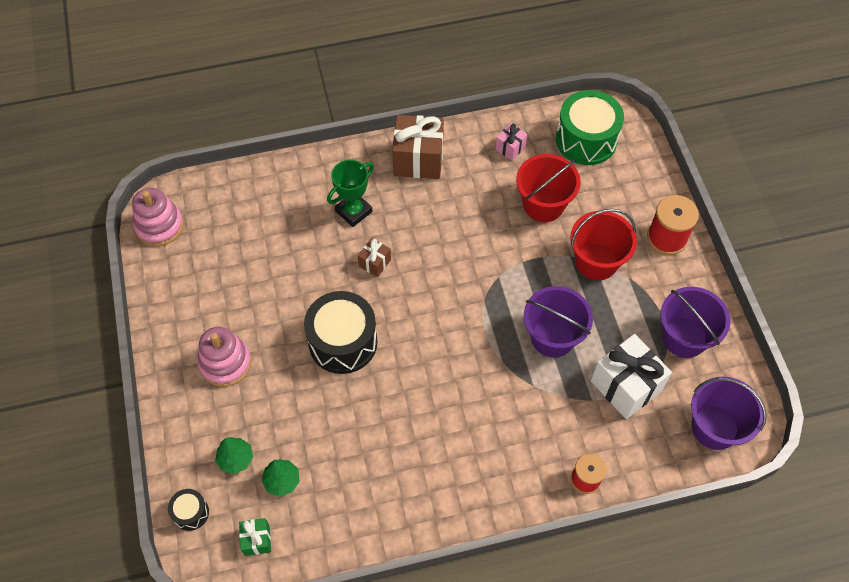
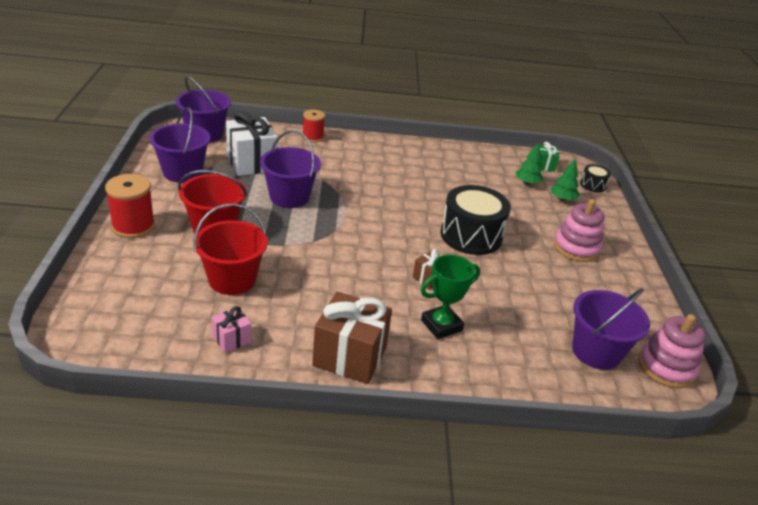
camera: 170 degrees left, 25 degrees down
green drum [556,90,624,165] -> none
none -> purple bucket [572,288,650,370]

